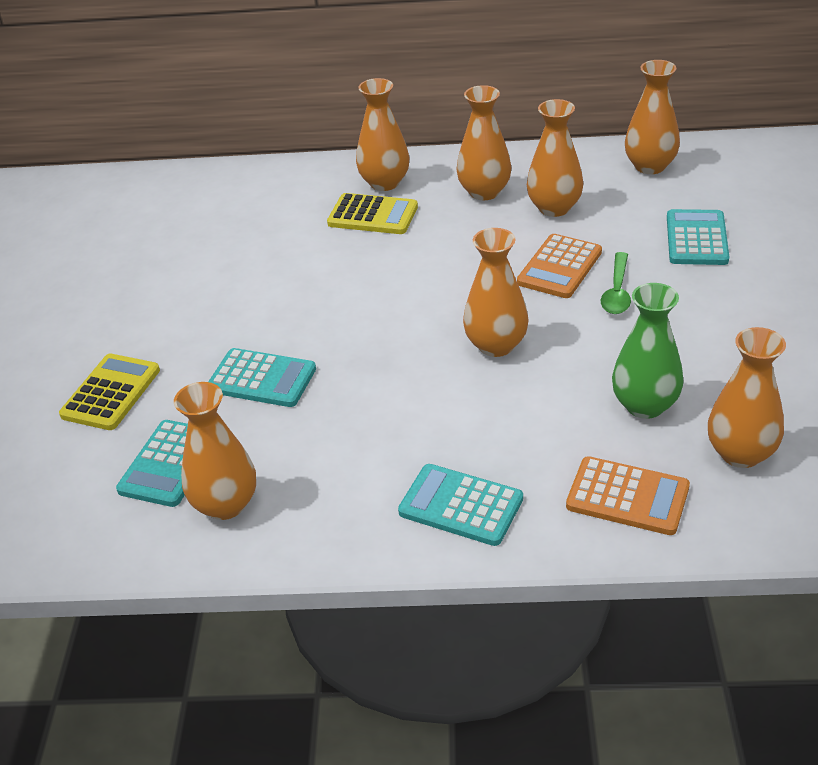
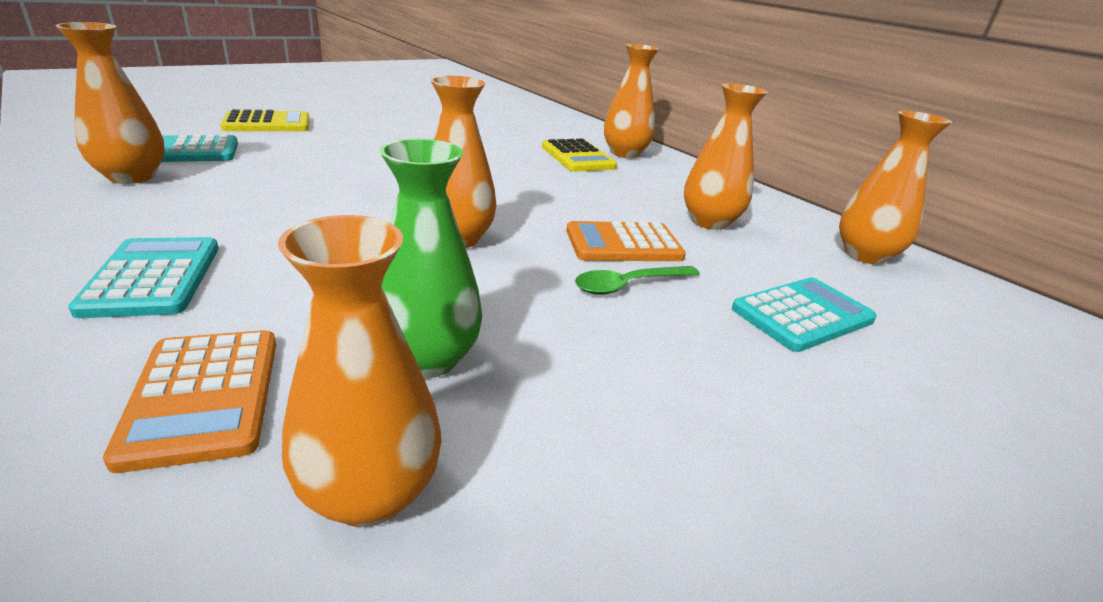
camera: 45 degrees right, 10 degrees down
turquoise calculator [208,348,316,407] -> none
orange vase [457,85,512,200] -> none

